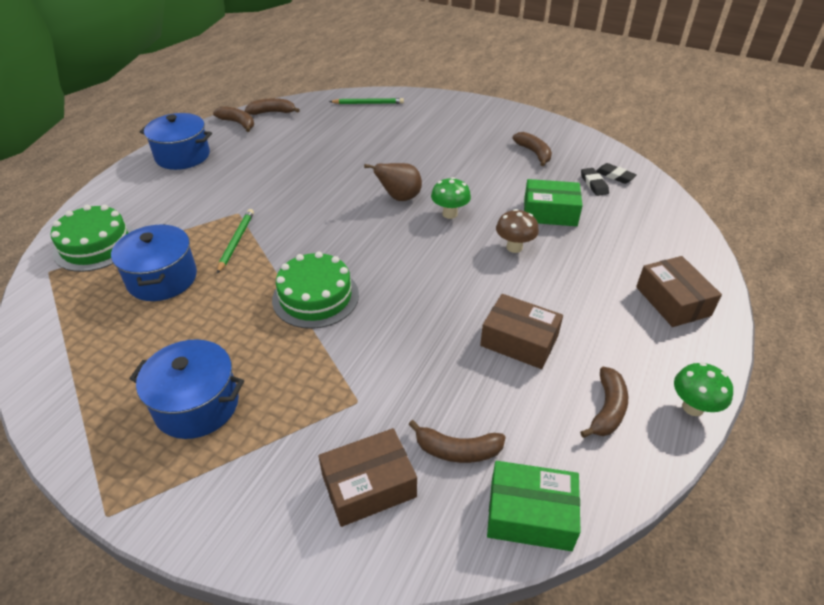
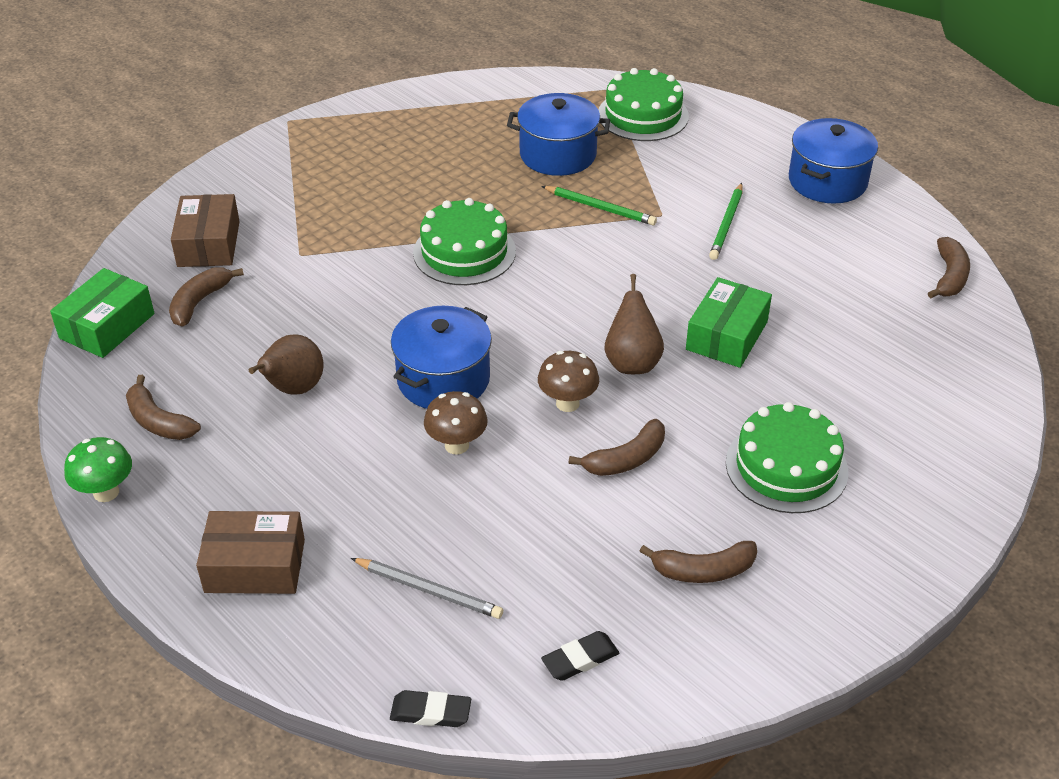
camera: 110 degrees right, 0 degrees up
blue pot [129,339,244,439] -> blue pot moved to [391,306,492,409]
brown banana [213,106,254,132] -> brown banana moved to [568,419,665,476]
green pencil [329,98,404,104] -> green pencil moved to [709,183,743,260]
green mushroom [431,177,471,219] -> brown mushroom [538,351,599,412]
brown box [480,294,563,369] -> brown pear [249,334,323,395]
green box [524,179,583,226] -> green box moved to [686,277,772,368]
black eraser [581,168,609,196] -> black eraser moved to [390,690,471,727]
none -> grey pencil [351,558,503,619]
none -> green cake [726,402,848,513]

